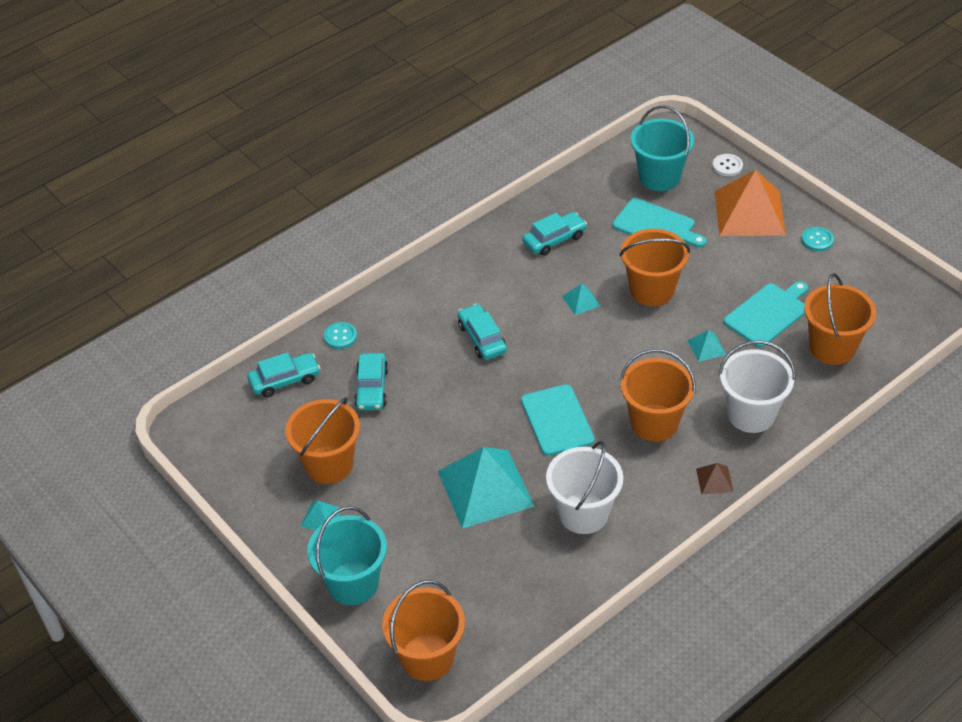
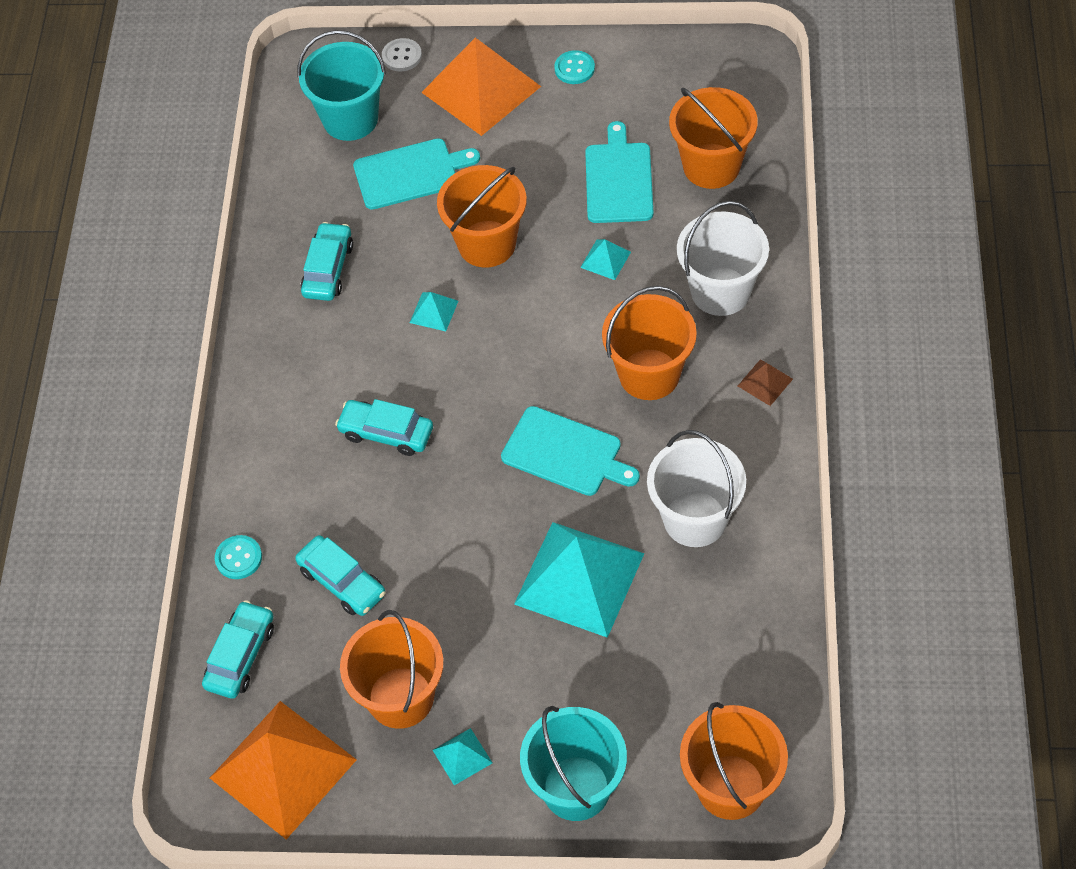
camera: 45 degrees left, 10 degrees up
none -> orange pyramid [210,701,357,839]

